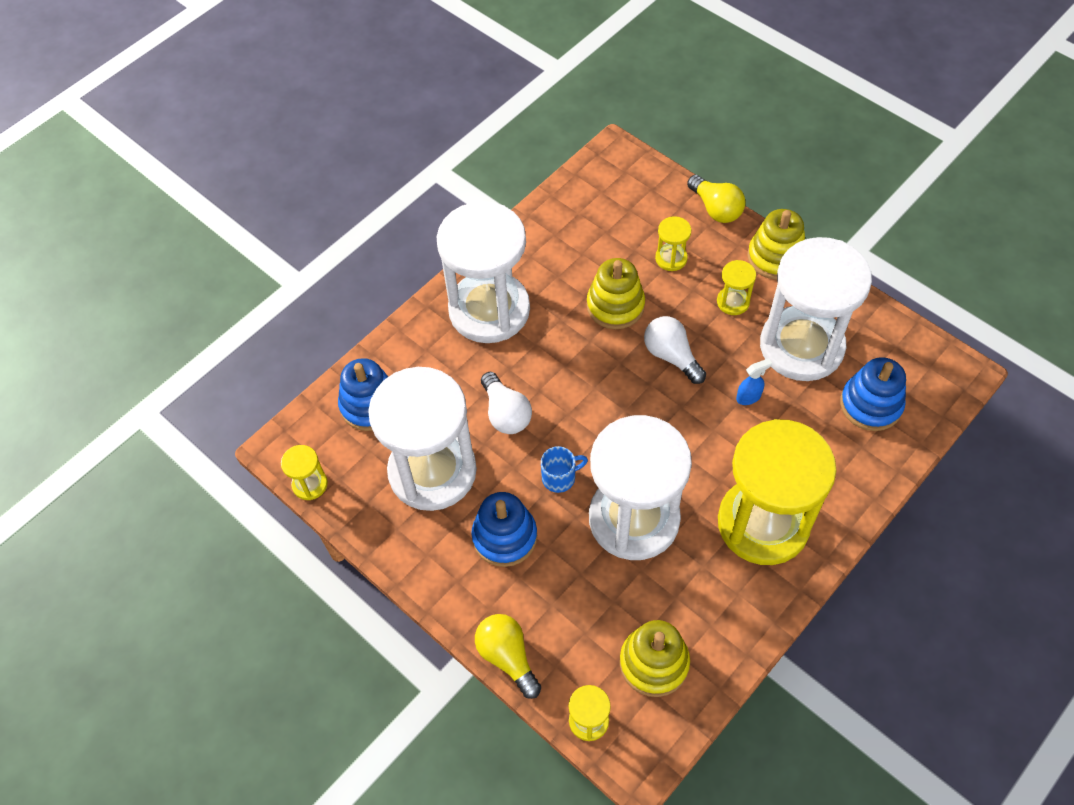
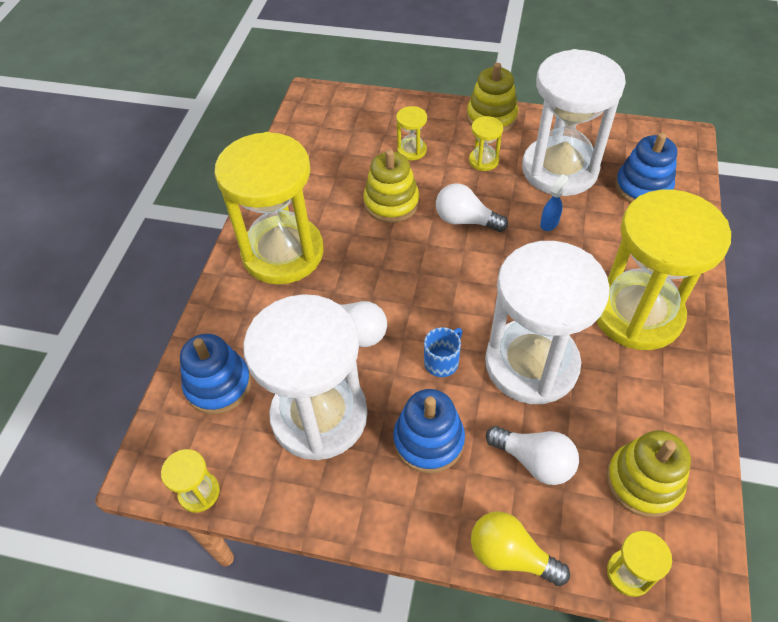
camera: 30 degrees left, 5 degrees down
white hourglass [437,201,530,343] -> yellow hourglass [214,132,324,285]
yellow light bulb [687,175,746,223] -> none
none -> white light bulb [486,426,579,485]

